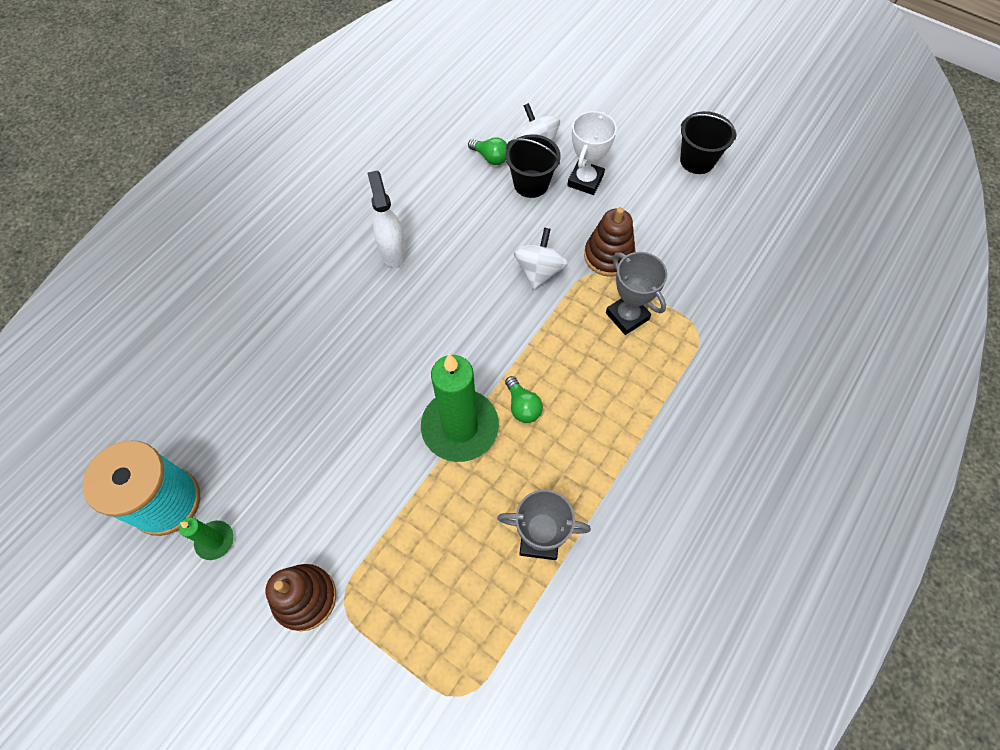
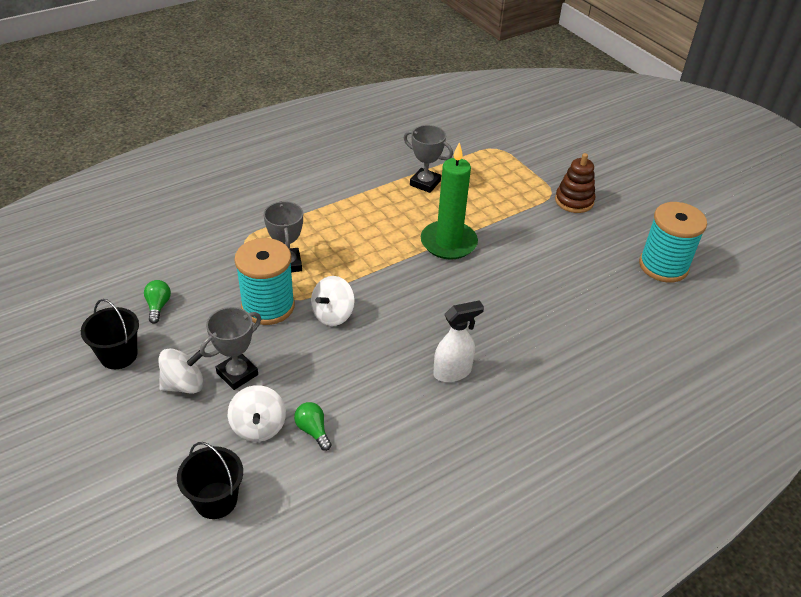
camera: 160 degrees left, 20 degrees down
green candle [179,517,234,560] -> none
white spray bottle [367,170,407,267] -> white spray bottle turned 120 degrees counterclockwise [433,300,484,382]
green light bulb [505,376,543,423] -> green light bulb moved to [144,280,171,324]
black bucket [506,134,561,198] -> black bucket moved to [177,442,243,519]
white trophy [567,111,617,195] -> grey trophy [200,307,261,390]
brown stacking toy [584,207,635,277] -> turquoise spool [234,238,295,325]
none -> white spinning top [158,348,204,394]

